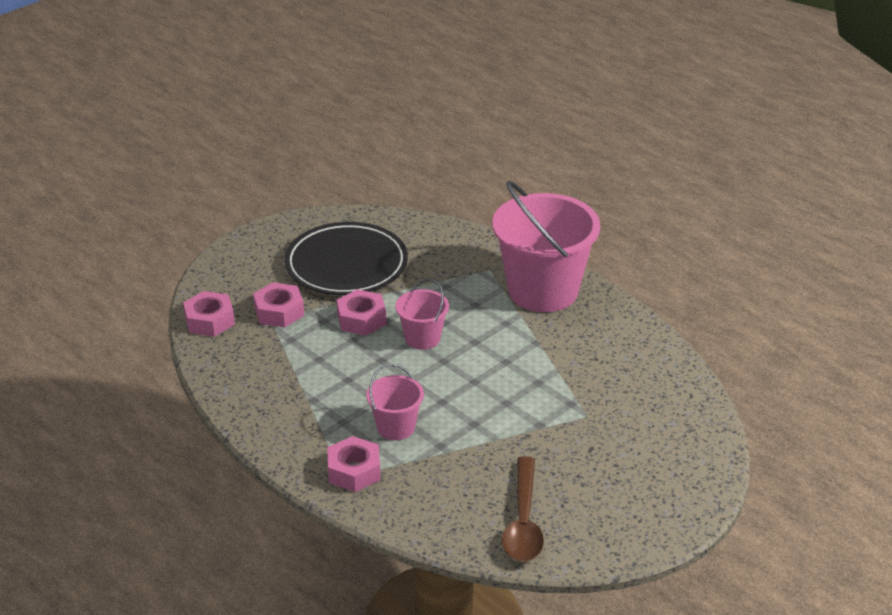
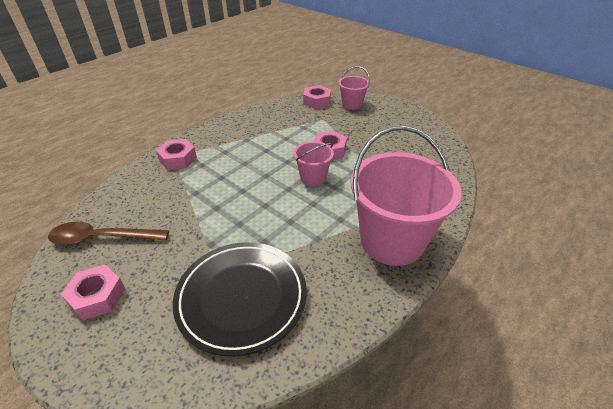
camera: 85 degrees right, 5 degrees up
pink nut [253,282,304,328] -> pink nut moved to [61,265,125,320]
black plate [284,222,408,295] -> black plate moved to [173,242,307,357]
pink bucket [366,364,424,440] -> pink bucket moved to [338,66,370,110]

